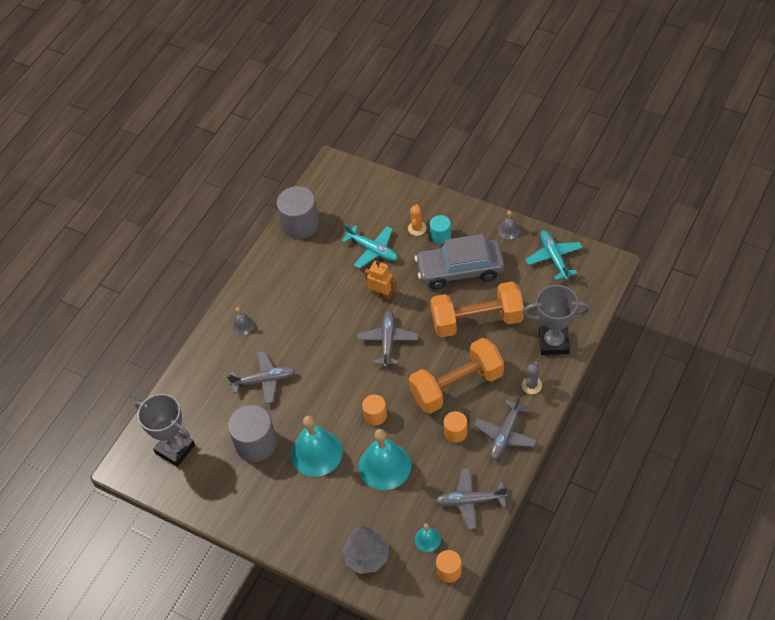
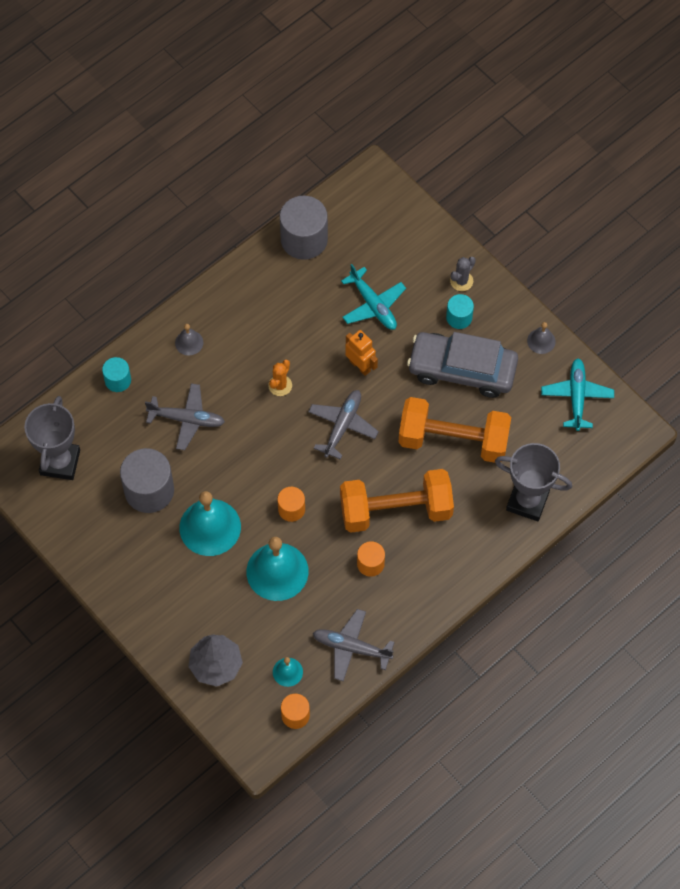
camera: 15 degrees right, 10 degrees up
grey trophy [135,394,195,467] -> grey trophy turned 45 degrees clockwise [24,396,80,480]
orange cactus [408,204,426,236] -> orange cactus moved to [268,360,292,396]
grey plane [474,395,537,459] -> none
grey cactus [521,361,542,394] -> grey cactus moved to [450,257,476,291]
none -> turquoise cylinder [102,357,131,392]

